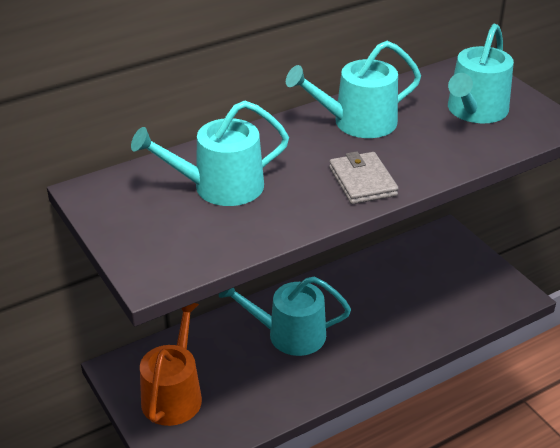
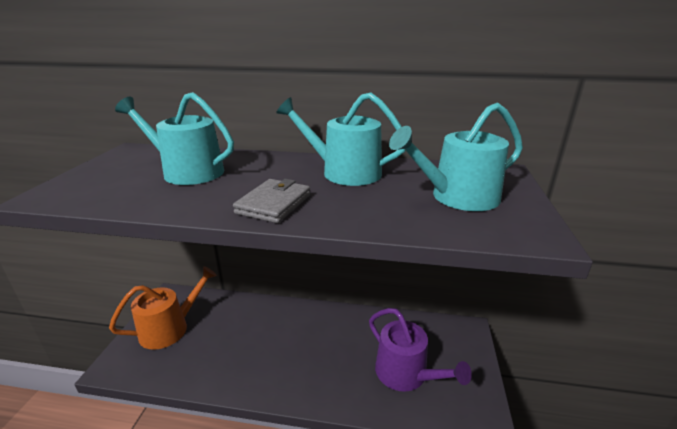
camera: 40 degrees right, 10 degrees down
turquoise watering can [219,277,351,356] -> none
none -> purple watering can [369,308,472,392]

